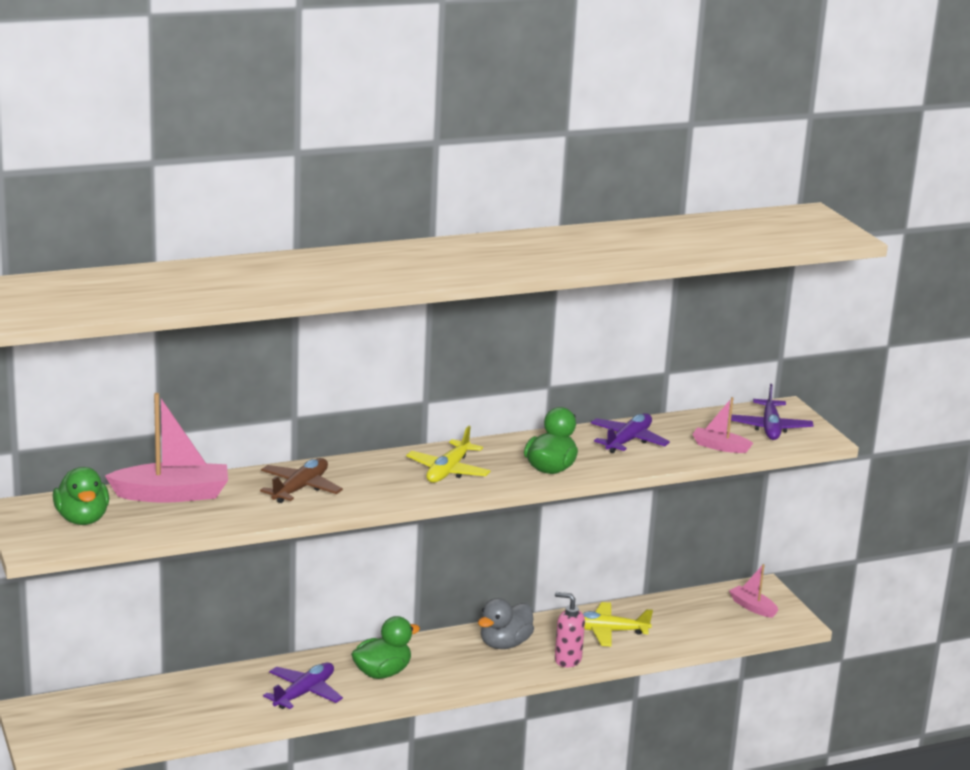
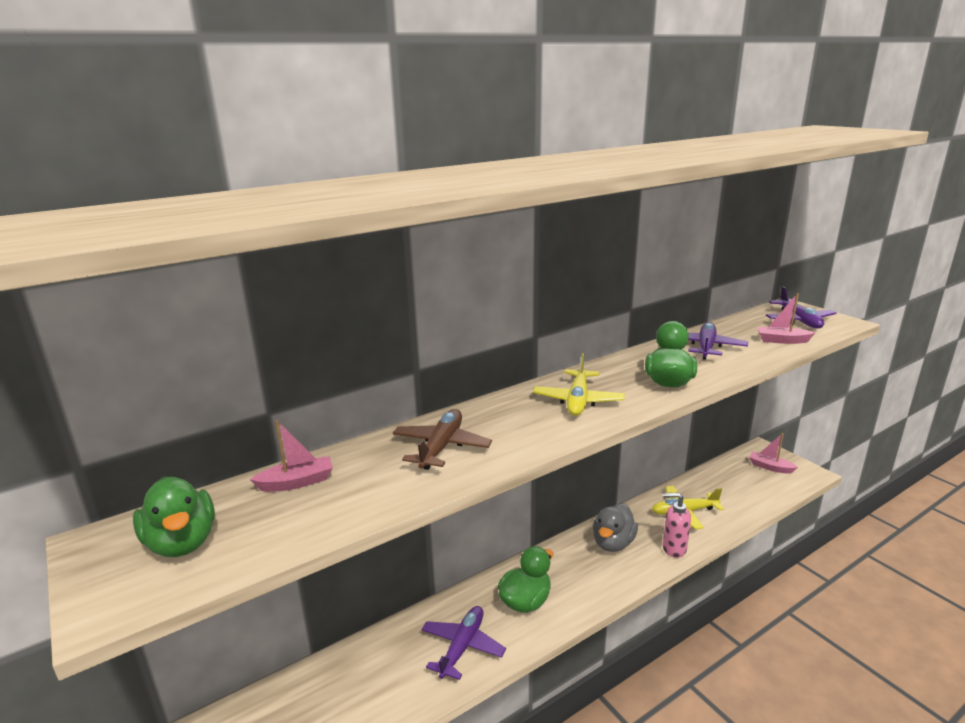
camera: 10 degrees left, 0 degrees up
pink boat [105,393,228,503] -> pink boat [250,420,333,492], size x0.54

